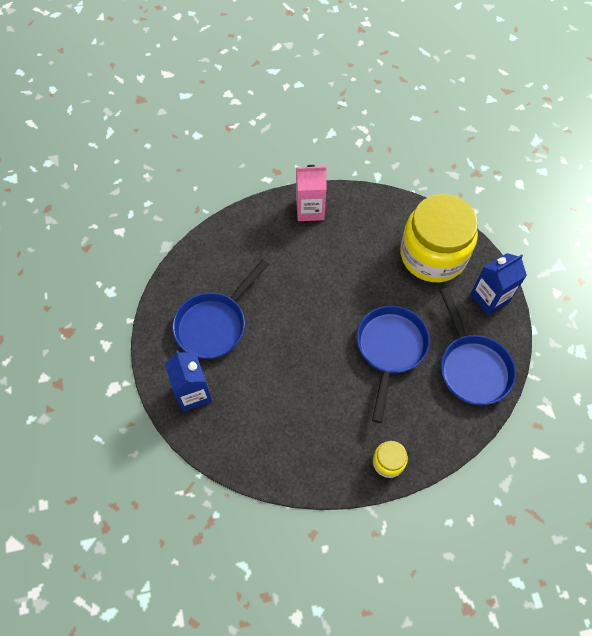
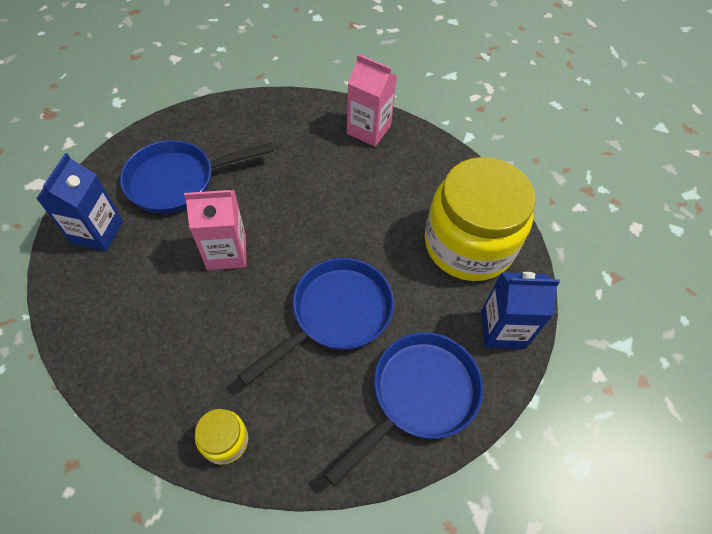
camera: 30 degrees right, 5 degrees down
blue pan [440,288,516,405] -> blue pan turned 150 degrees counterclockwise [324,332,483,487]
none -> pink carton [184,190,246,270]

